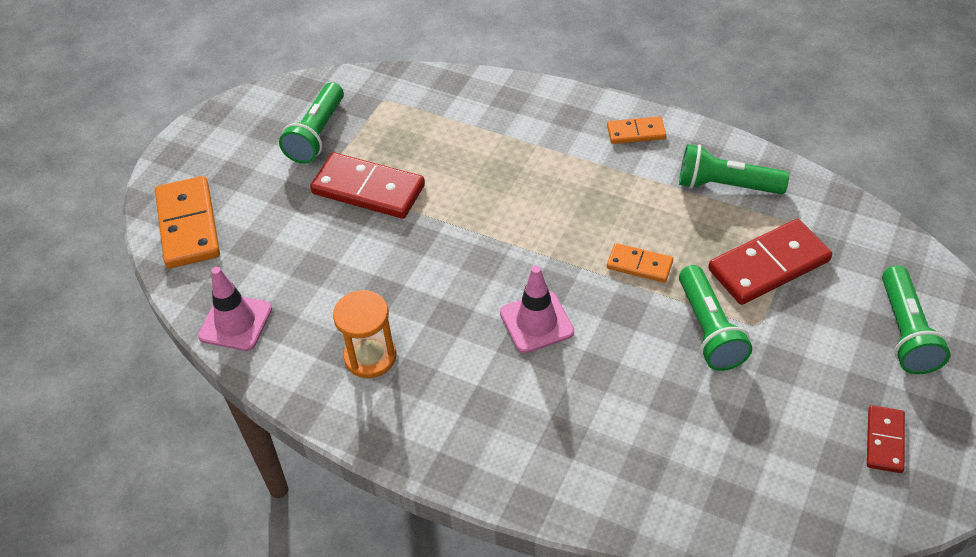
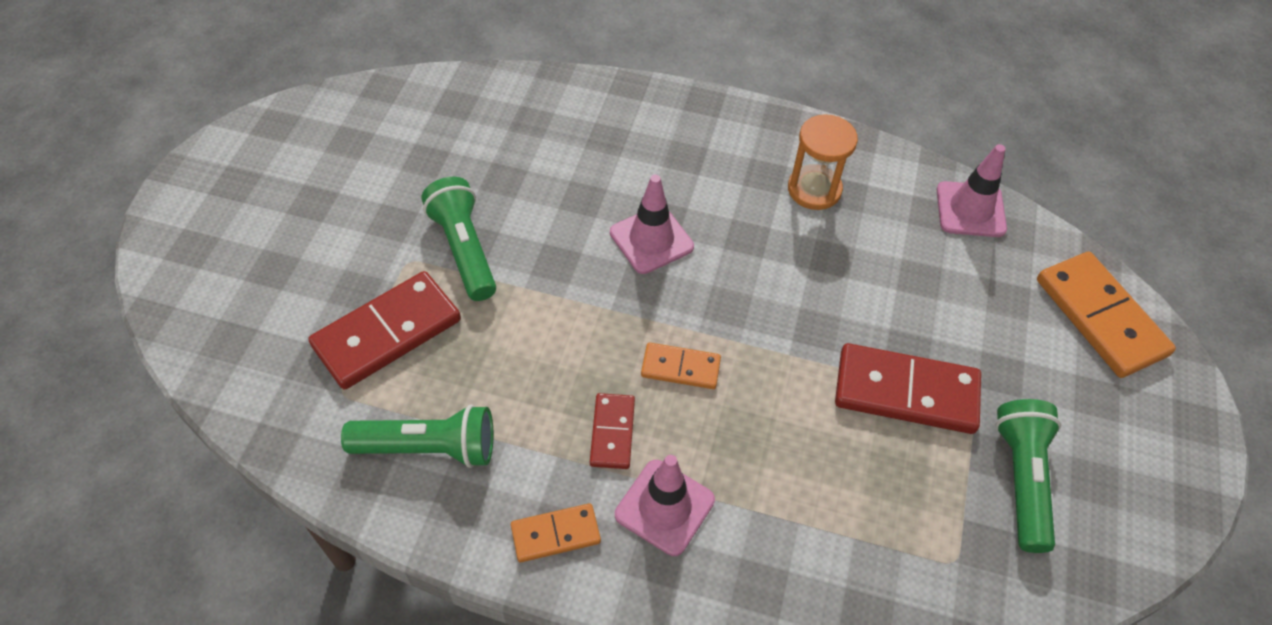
camera: 165 degrees right, 5 degrees up
orange domino [607,243,673,283] -> orange domino moved to [641,343,721,389]
red domino [867,405,905,473] -> red domino moved to [590,393,635,469]
green flashlight [882,266,950,374] -> none
none -> pink traffic cone [615,455,715,556]

